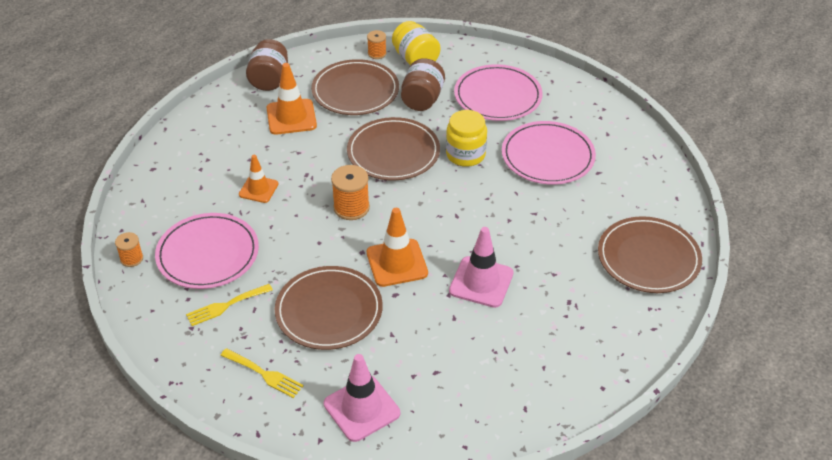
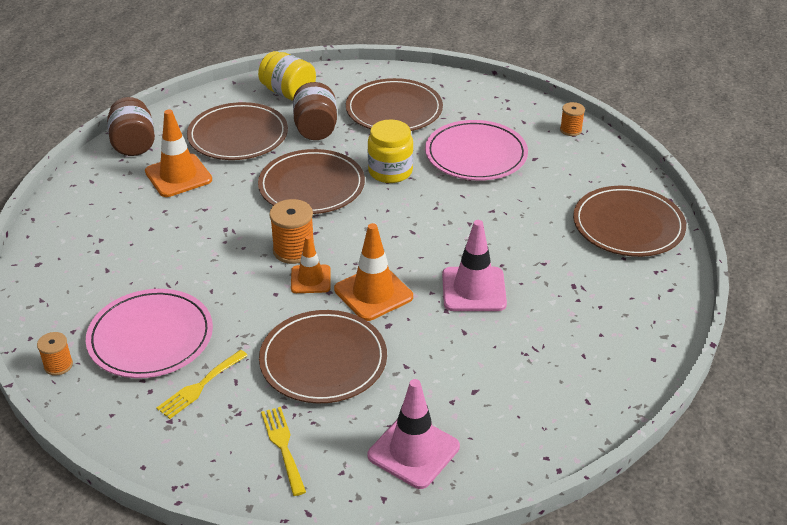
camera: 20 degrees left, 5 degrees down
yellow fork [220,348,303,398] -> yellow fork turned 120 degrees counterclockwise [261,407,306,496]
orange traffic cone [239,155,278,203] -> orange traffic cone moved to [291,236,331,293]
orange spool [367,30,387,59] -> orange spool moved to [560,102,585,136]
pink plate [454,64,543,121] -> brown plate [346,78,443,131]

